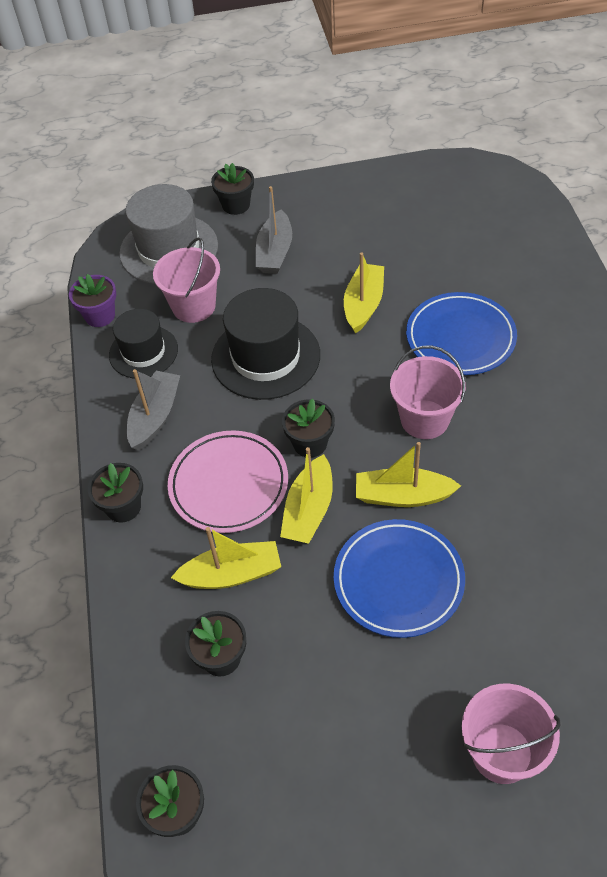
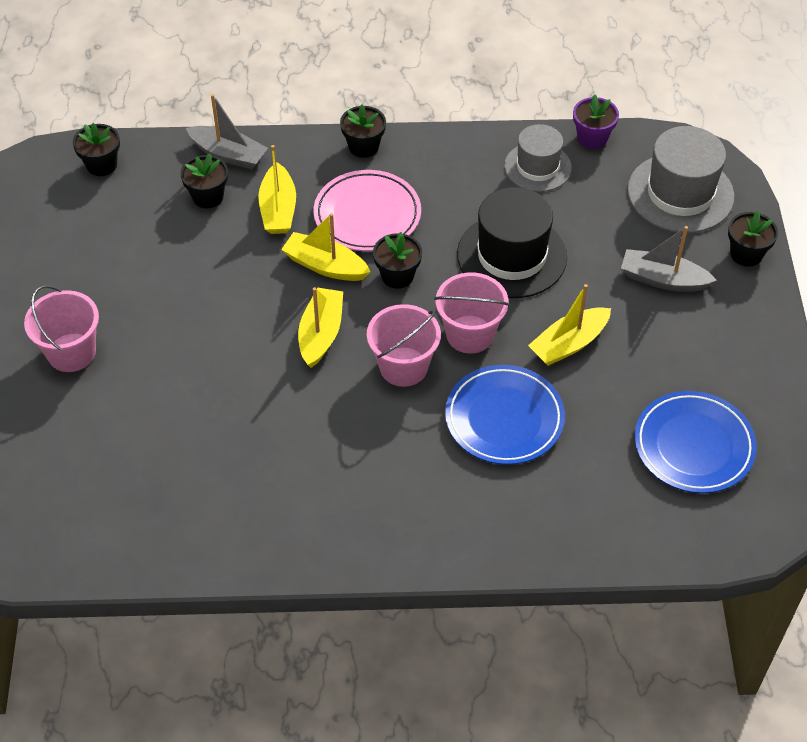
camera: 95 degrees right, 0 degrees up
black hat [109,309,178,379] -> grey hat [504,124,572,192]
grey boat [127,369,180,451] -> grey boat moved to [186,94,268,170]
pink bucket [153,238,220,323] -> pink bucket moved to [434,273,510,354]
blue plate [334,519,465,638] -> blue plate moved to [634,391,757,493]
yellow boat [344,252,384,334] -> yellow boat turned 120 degrees clockwise [528,284,611,366]

